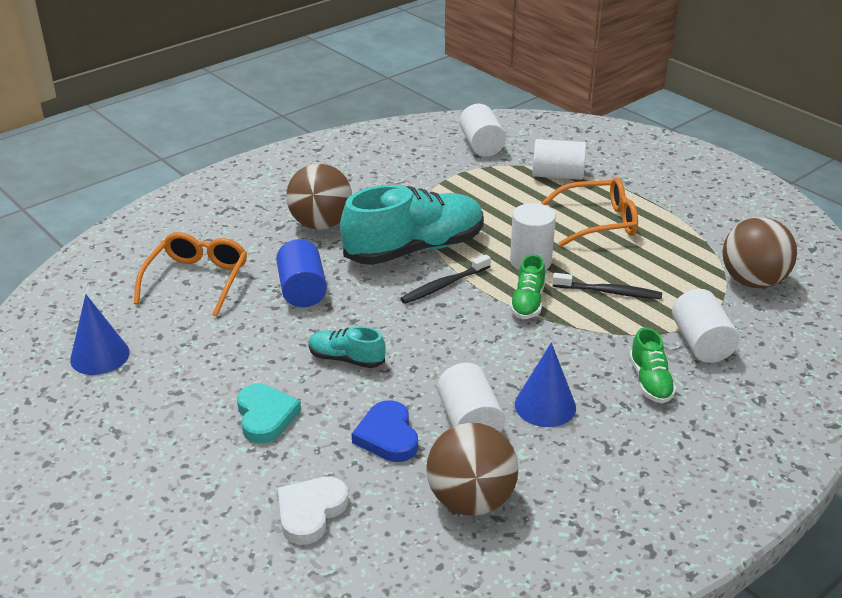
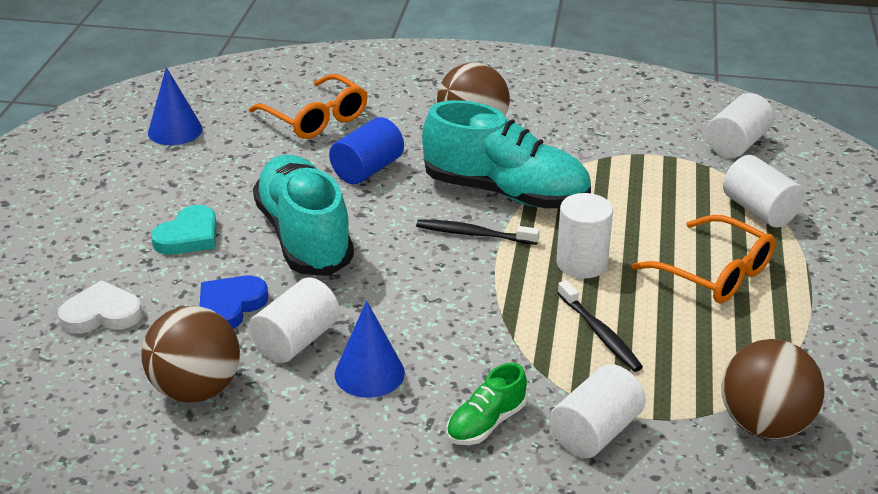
camera: 50 degrees right, 0 degrees up
orange glasses [134,232,247,316] -> orange glasses turned 75 degrees clockwise [249,74,367,139]
turquoise shoe [308,326,386,368] -> turquoise shoe [253,155,354,276], size x2.14
green shoe [510,254,545,319] -> none

